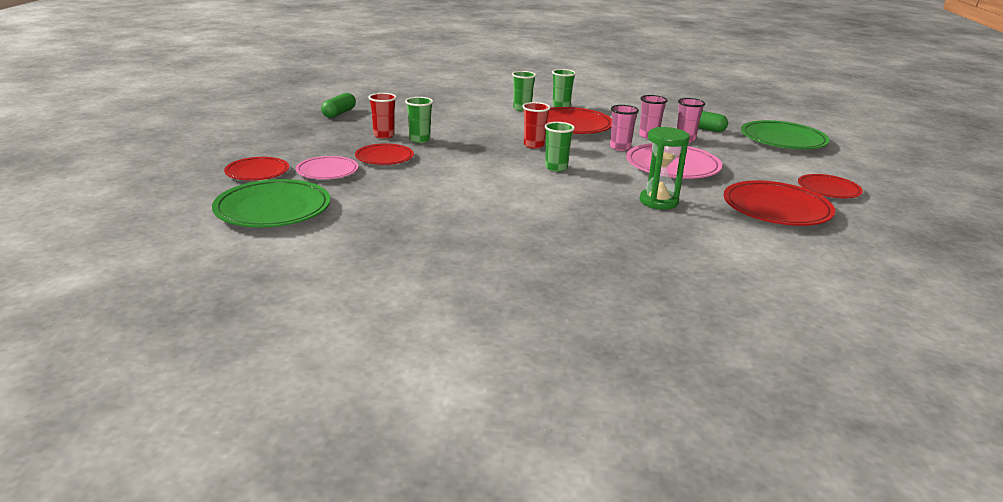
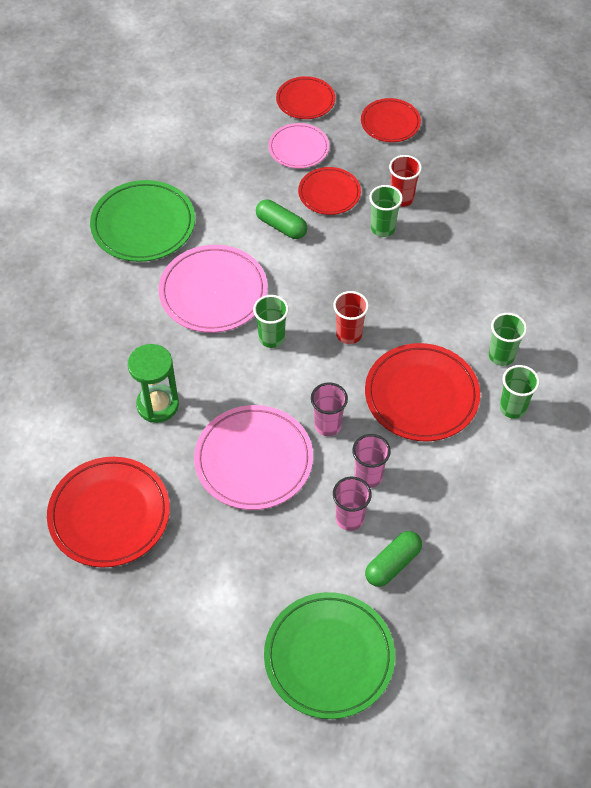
camera: 105 degrees right, 30 degrees up
green plate [212,179,331,227] -> green plate moved to [90,180,195,262]
green capsule [321,93,356,118] -> green capsule moved to [256,199,307,239]
red plate [798,174,863,198] -> red plate moved to [361,98,421,142]
none -> pink plate [158,245,267,333]

